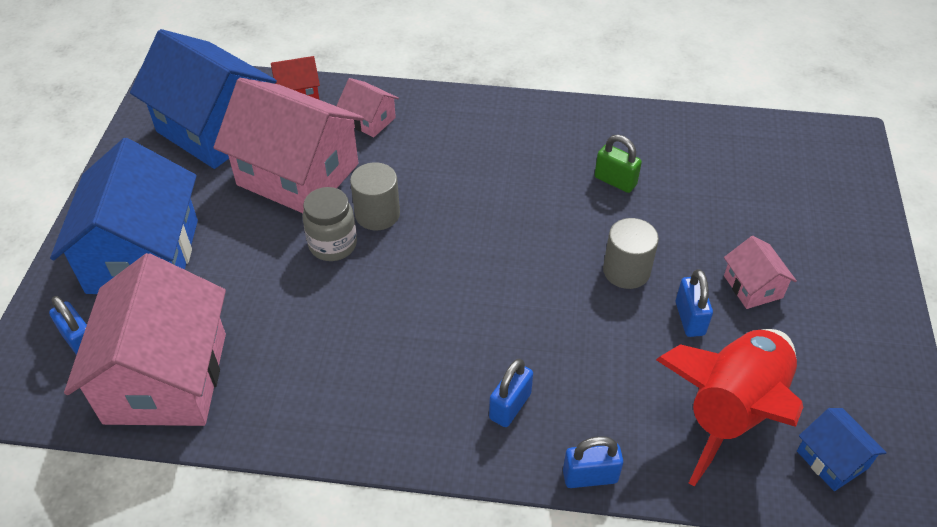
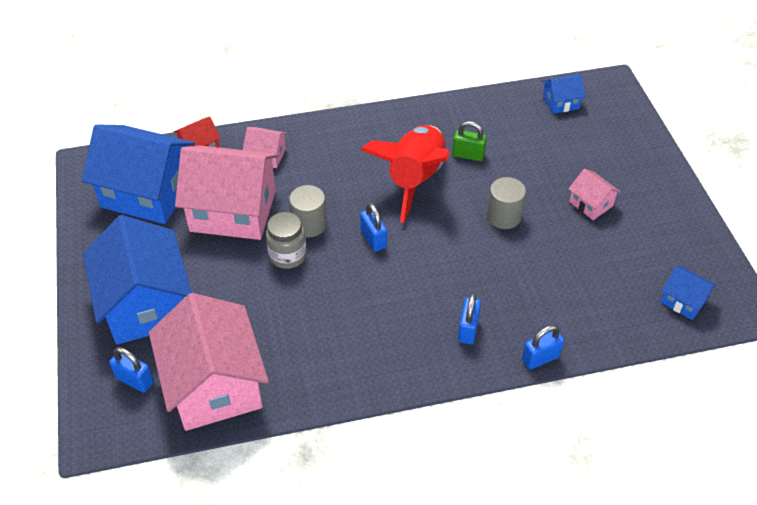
camera: 20 degrees left, 0 degrees up
red rocket [656,329,803,487] -> red rocket moved to [361,125,450,223]
blue padlock [676,269,713,337] -> blue padlock moved to [360,203,387,252]
none -> blue house [542,74,586,114]

